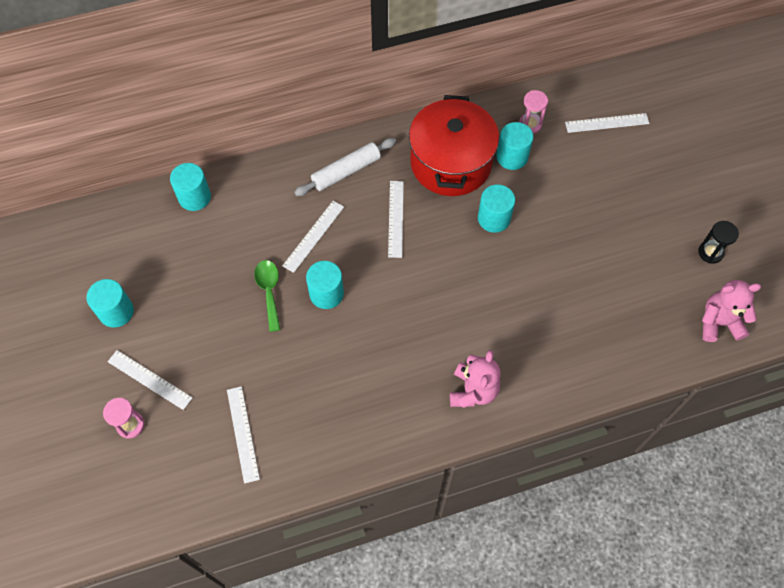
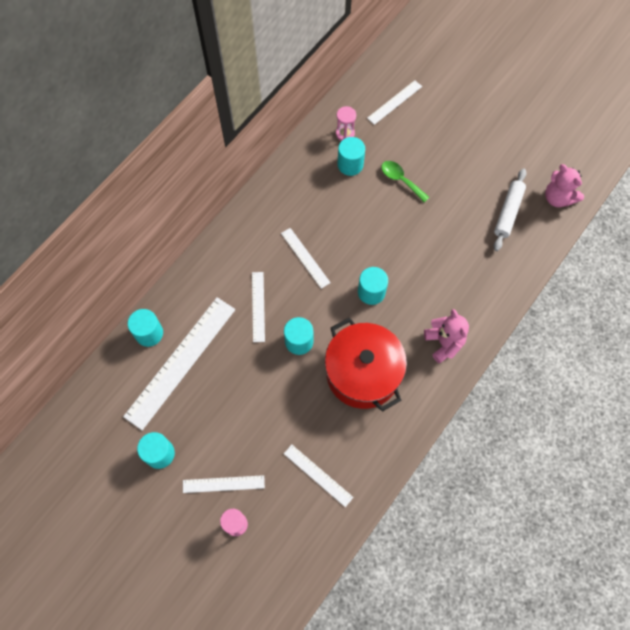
camera: 35 degrees left, 5 degrees up
green spoon [254,260,281,332] -> green spoon moved to [381,161,430,203]
white rolling pin [294,138,396,196] -> white rolling pin moved to [494,168,527,251]
red pot [409,95,499,196] -> red pot moved to [325,318,407,412]
turquoise cylinder [478,185,515,233] -> turquoise cylinder moved to [358,267,388,305]
black hourglass [698,221,739,264] -> none
pink teddy bear [702,280,761,342] -> pink teddy bear turned 90 degrees counterclockwise [545,164,584,207]
none -> white ruler [123,297,235,430]

